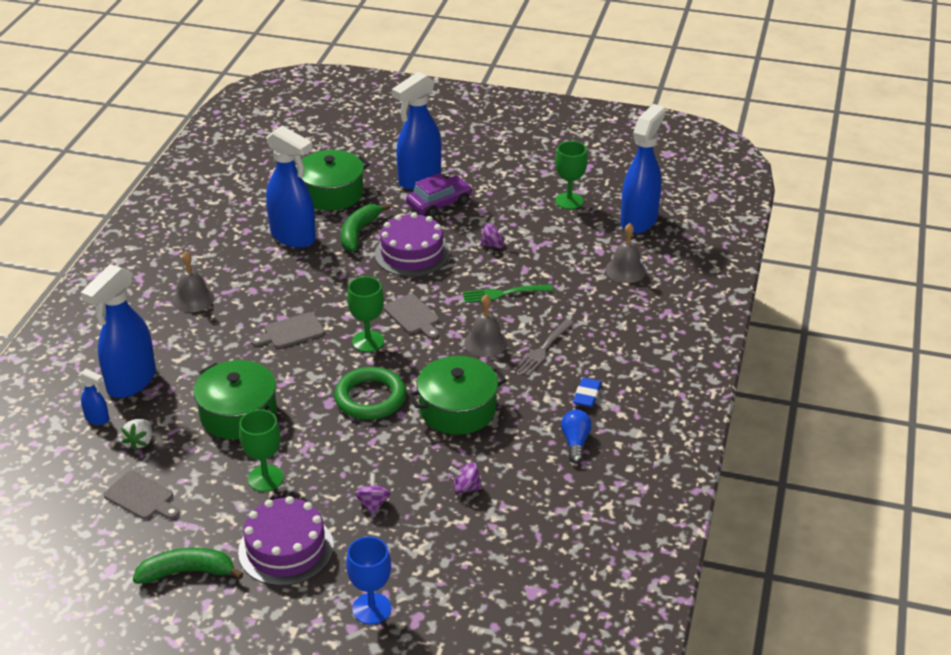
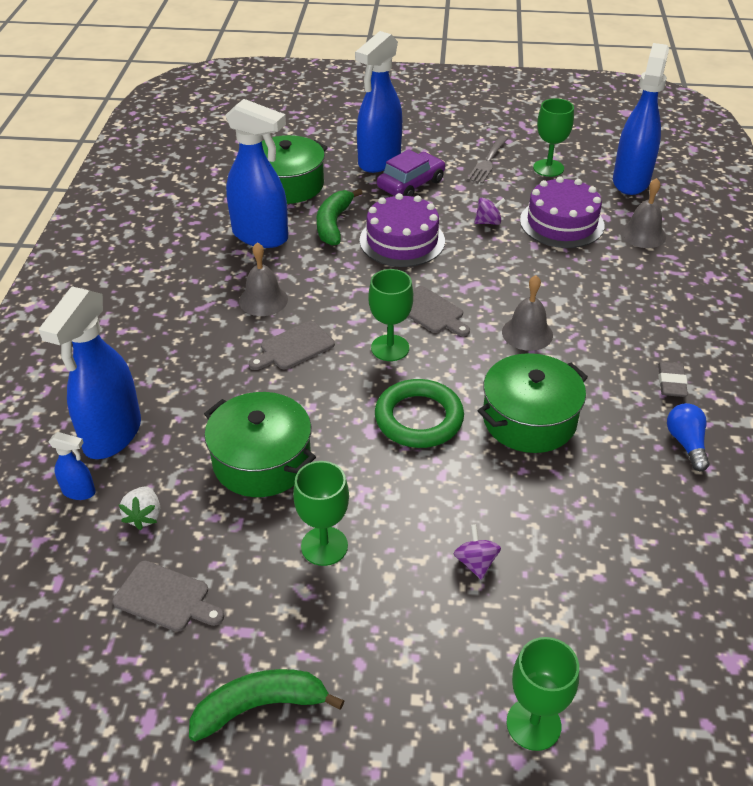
camera: 10 degrees left, 5 degrees up
grey bell [172,251,214,312] -> grey bell moved to [239,242,288,316]
purple cake [238,496,334,586] -> purple cake moved to [520,176,605,248]
blue goblet [346,536,391,625] -> green goblet [507,637,579,751]
purple spinning top [449,462,482,494] -> none
green fork [463,284,553,303] -> none
grey fork [513,319,574,376] -> grey fork moved to [467,136,508,184]
blue eraser [573,378,602,407] -> grey eraser [658,362,688,397]

